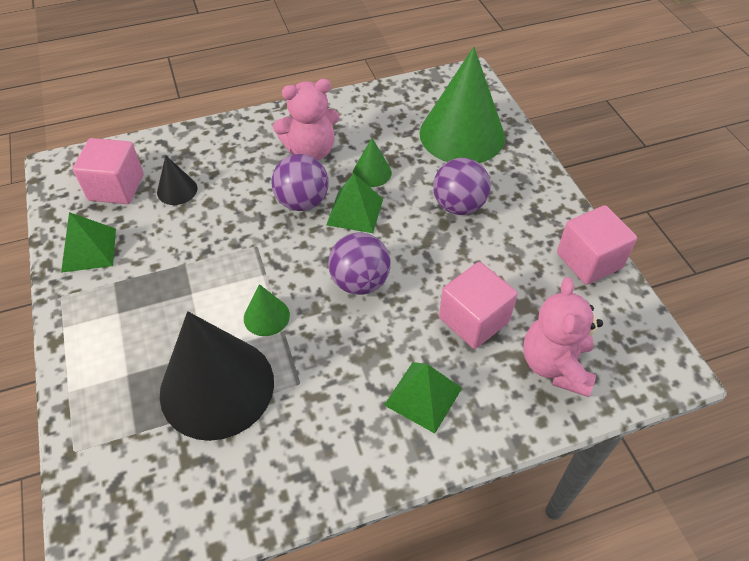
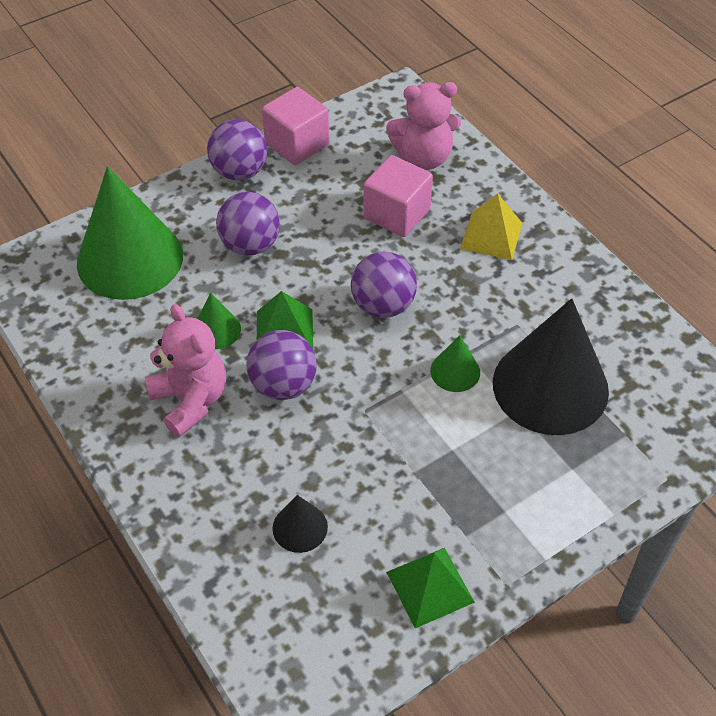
camera: 105 degrees left, 0 degrees up
pink cube [73,138,144,204] -> none
green pyramid [384,362,462,433] -> yellow pyramid [460,193,523,260]
none -> purple ball [207,119,267,180]

